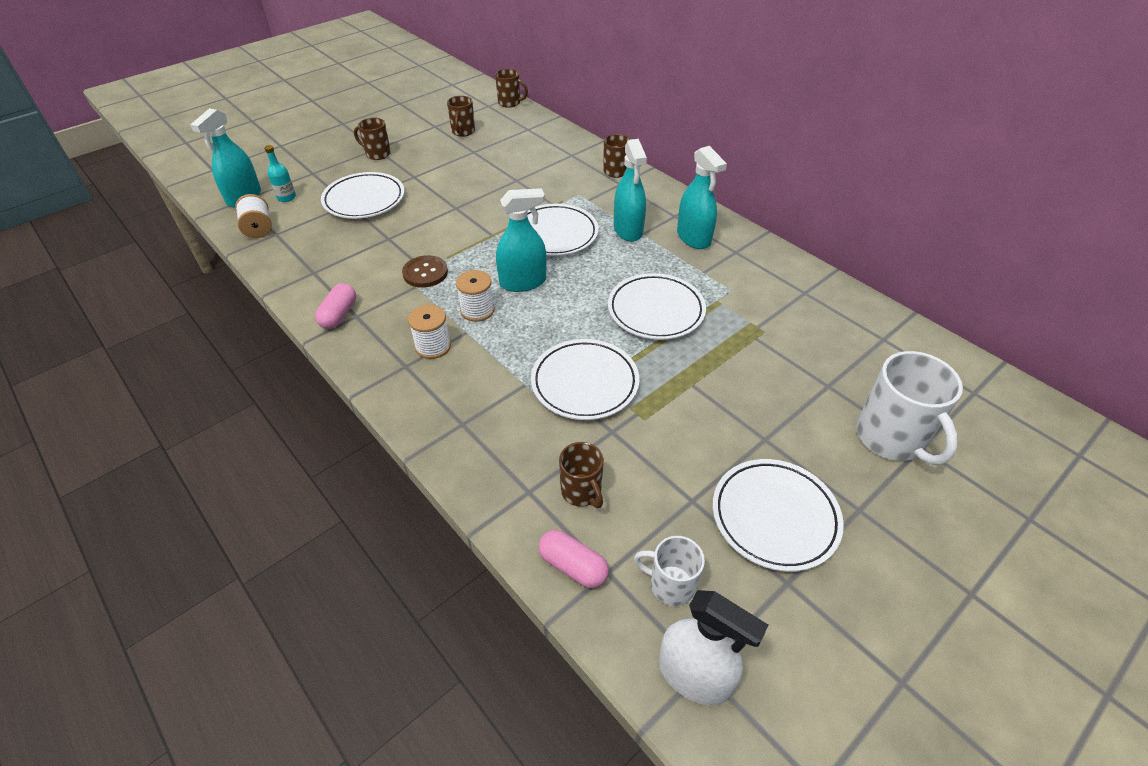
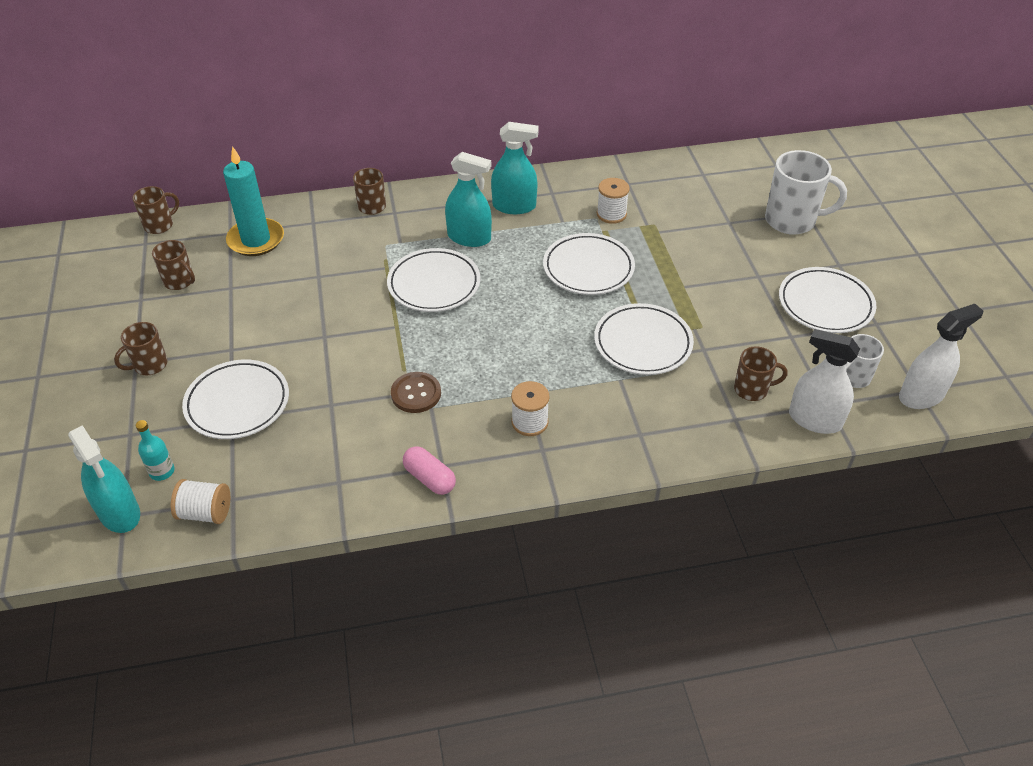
camera: 60 degrees left, 0 degrees up
white spool [456,270,495,322] -> white spool moved to [597,178,630,224]
turquoise spray bottle [496,188,547,292] -> none
pink capsule [538,530,609,588] -> white spray bottle [789,329,860,434]
none -> turquoise candle [223,146,284,256]

